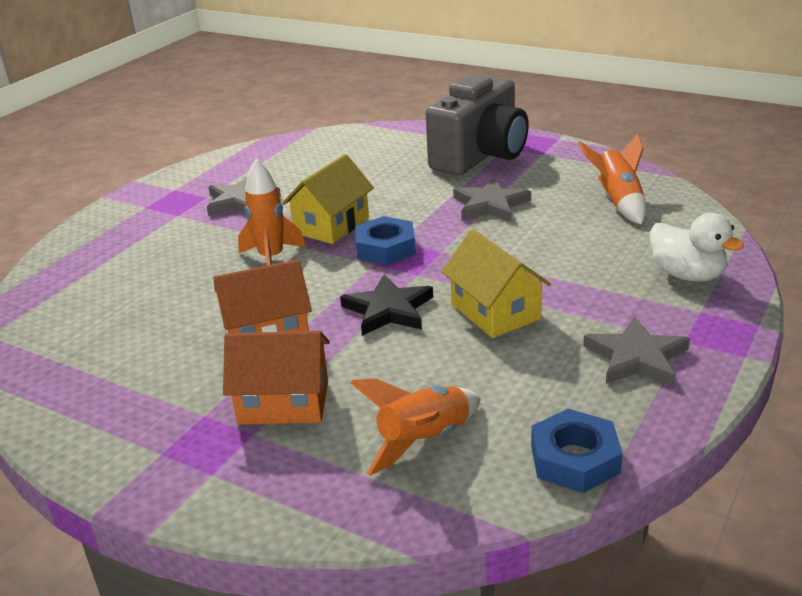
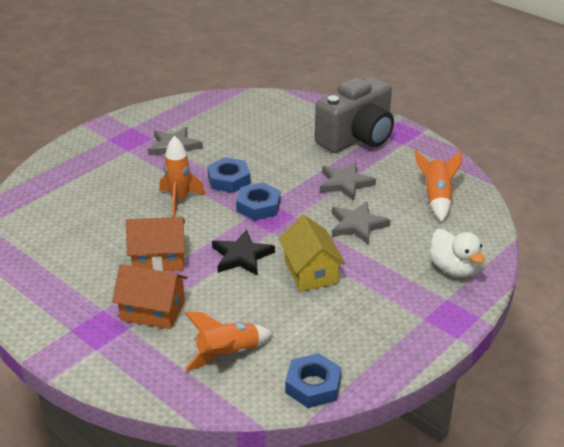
camera: 10 degrees right, 5 degrees up
yellow house [282,154,374,244] -> blue nut [207,157,250,193]
grey star [583,316,690,387] -> grey star moved to [332,201,391,245]

